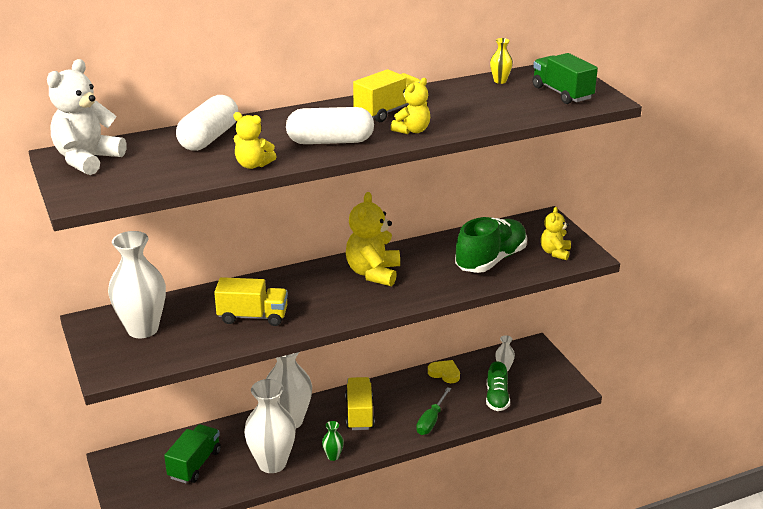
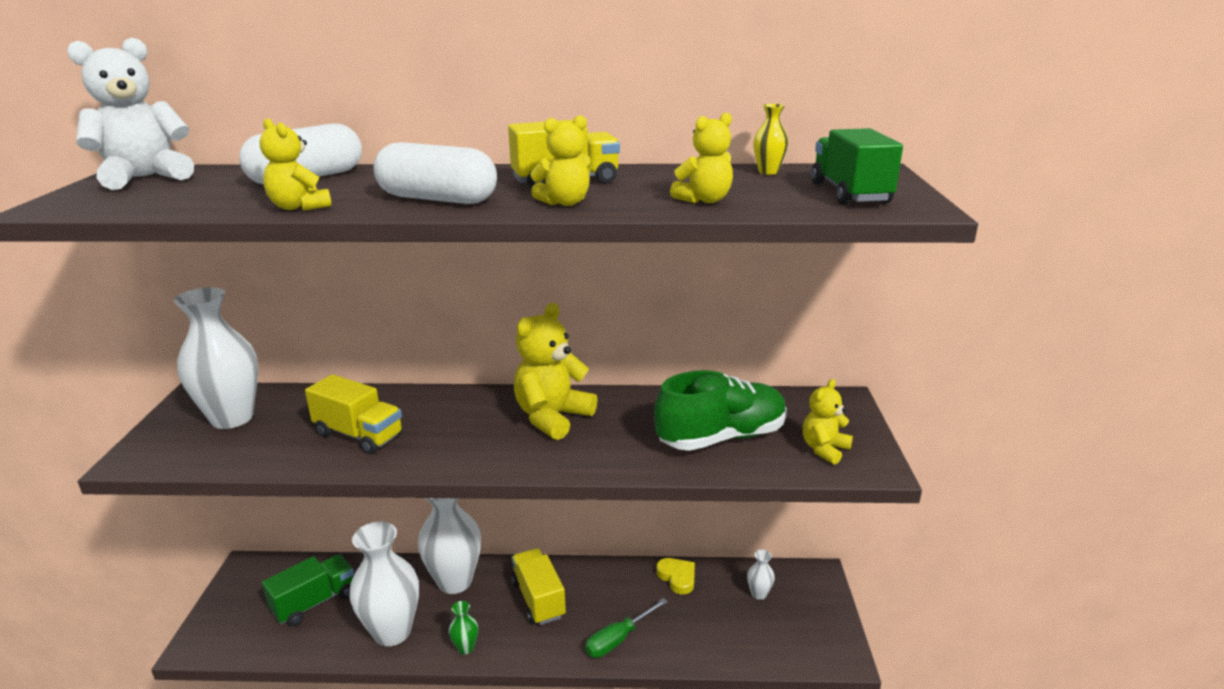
camera: 25 degrees right, 5 degrees down
yellow truck [345,377,375,430] -> yellow truck turned 45 degrees counterclockwise [511,548,566,625]
green shoe [486,361,510,411] -> none
none -> yellow teddy bear [670,113,733,203]

